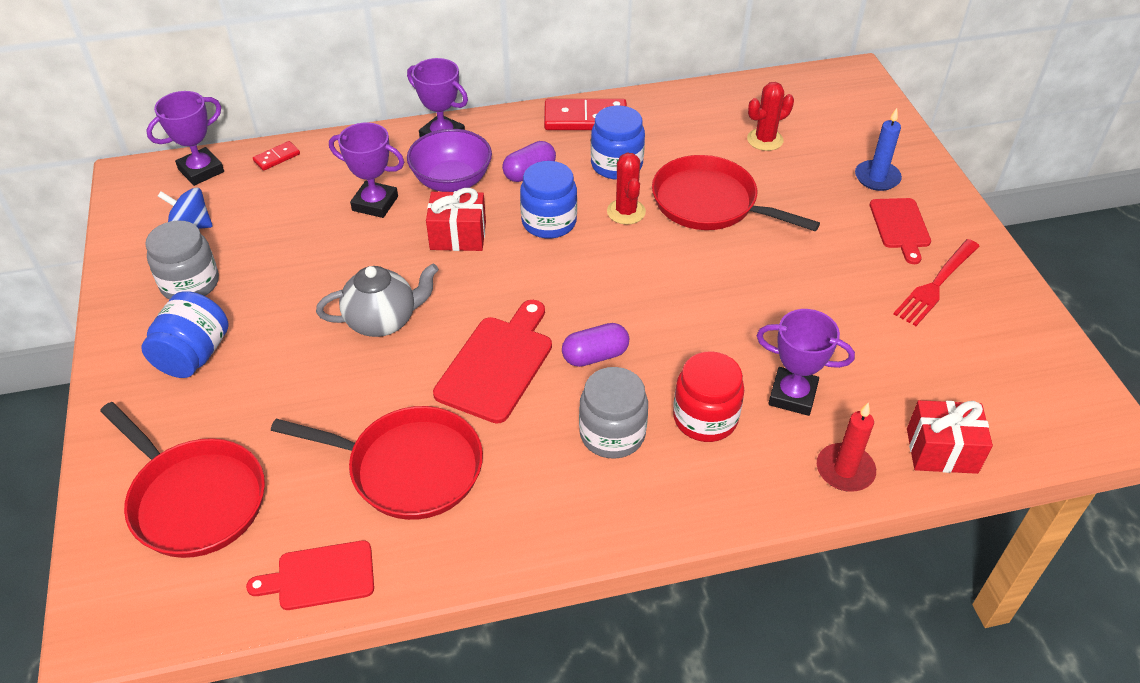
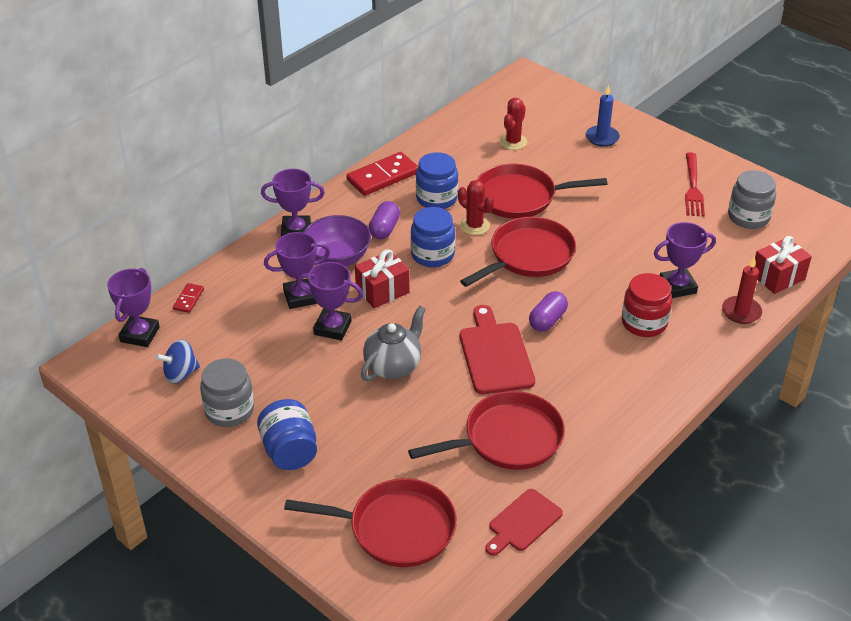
camera: 35 degrees left, 5 degrees down
grey jar [579,367,648,459] -> grey jar moved to [728,170,776,229]
red cutting board [870,198,931,264] -> none
none -> purple trophy [297,262,363,340]
none -> red pan [460,217,576,287]

